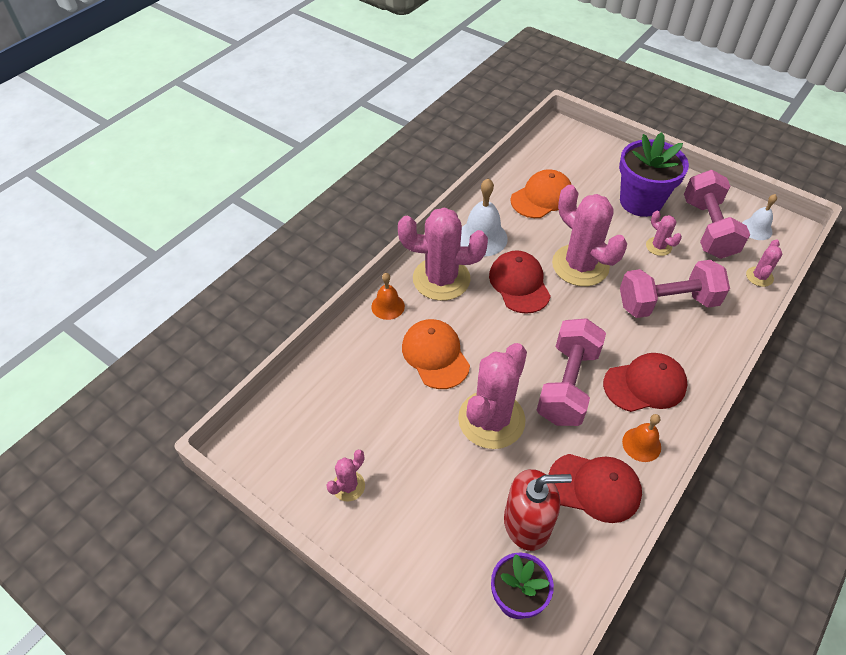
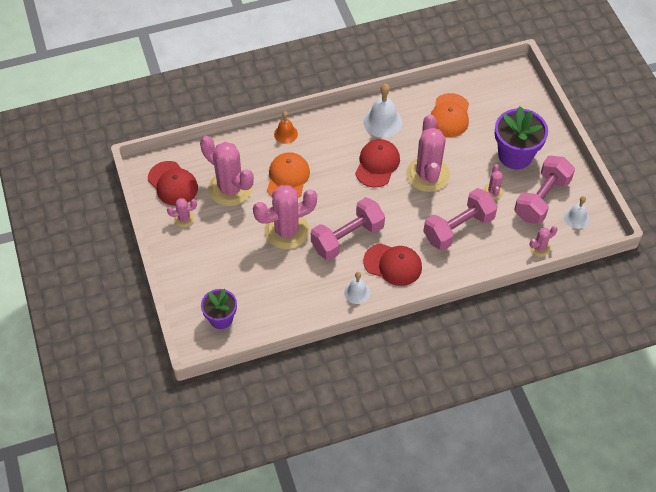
camera: 35 degrees right, 5 degrees up
pink cactus [398,207,488,301] -> pink cactus moved to [200,136,254,206]
red soap dispenser [504,469,572,551] -> none
orange cap [510,169,572,218] -> orange cap turned 105 degrees clockwise [431,93,469,137]
red cap [548,454,642,523] -> red cap moved to [148,161,198,206]
pink dumbbell [620,260,730,318] -> pink dumbbell turned 60 degrees counterclockwise [423,188,498,251]
orange bell [622,414,661,462] -> white bell [344,272,370,304]

